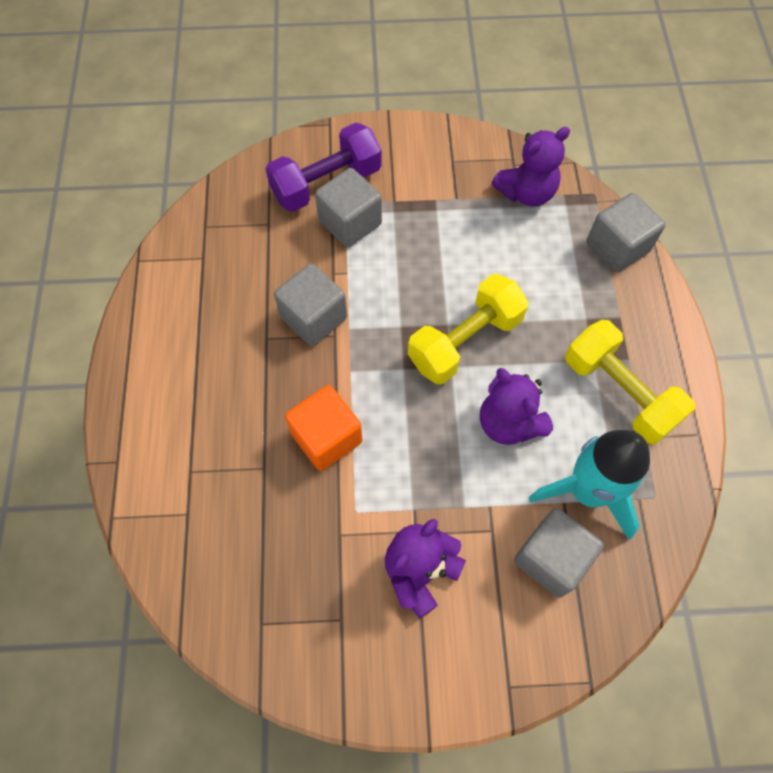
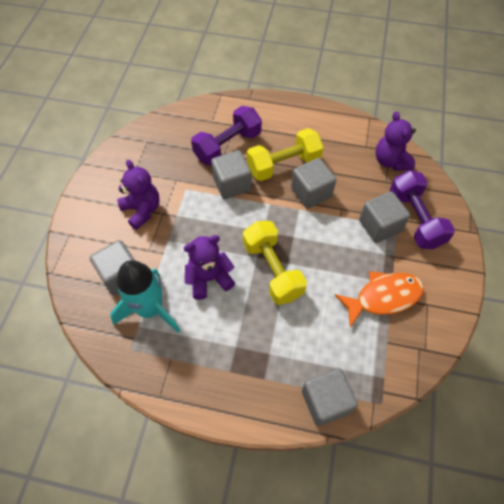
camera: 105 degrees right, 5 degrees down
orange cube [285,385,362,471] -> grey cube [211,150,252,199]
purple teddy bear [492,127,570,207] -> purple teddy bear moved to [375,111,416,171]
yellow dumbbell [565,320,695,444] -> yellow dumbbell moved to [247,128,323,181]
none -> purple dumbbell [191,106,262,166]
none -> orange fish [335,271,424,327]

